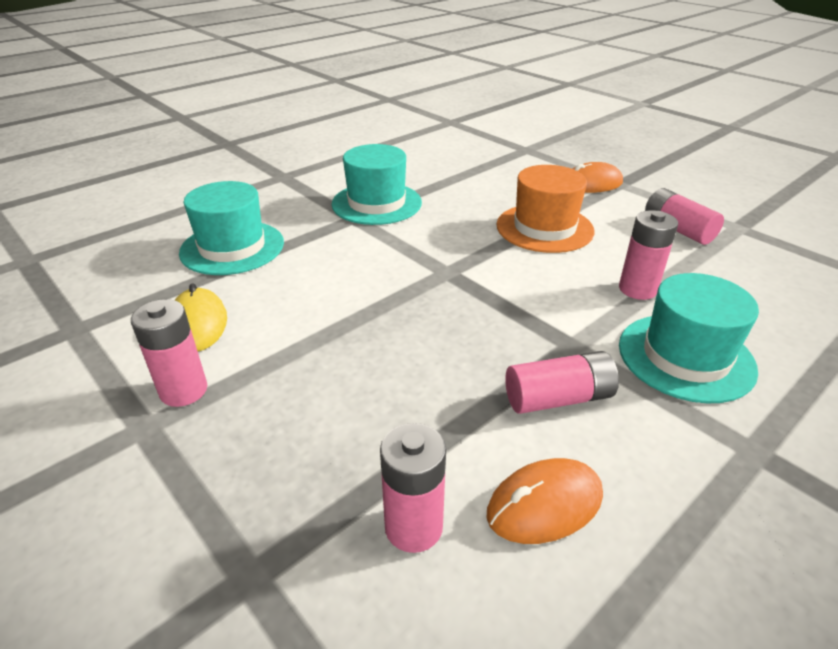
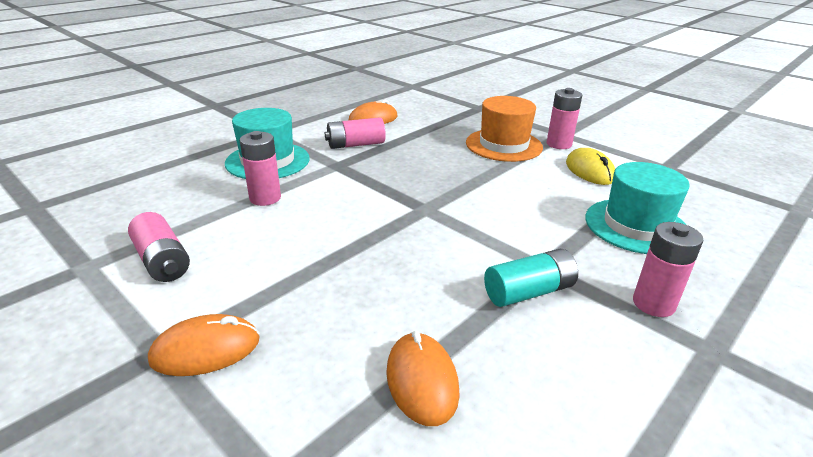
camera: 175 degrees right, 5 degrees down
turquoise hat [332,144,422,225] -> turquoise battery [484,249,578,307]
pink battery [380,423,446,553] -> pink battery moved to [633,222,704,317]
orange hat [497,165,594,253] -> orange hat moved to [466,96,543,162]
none -> orange mouse [386,331,460,426]

